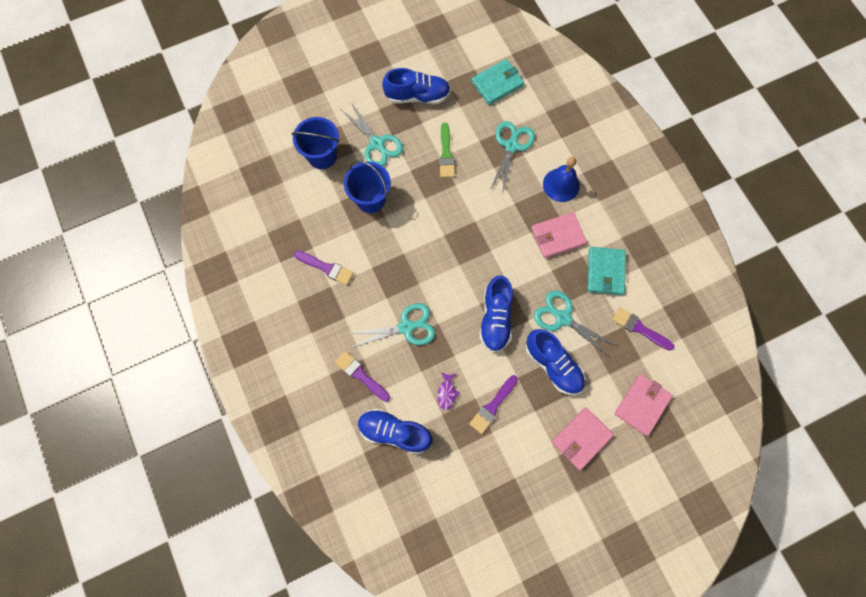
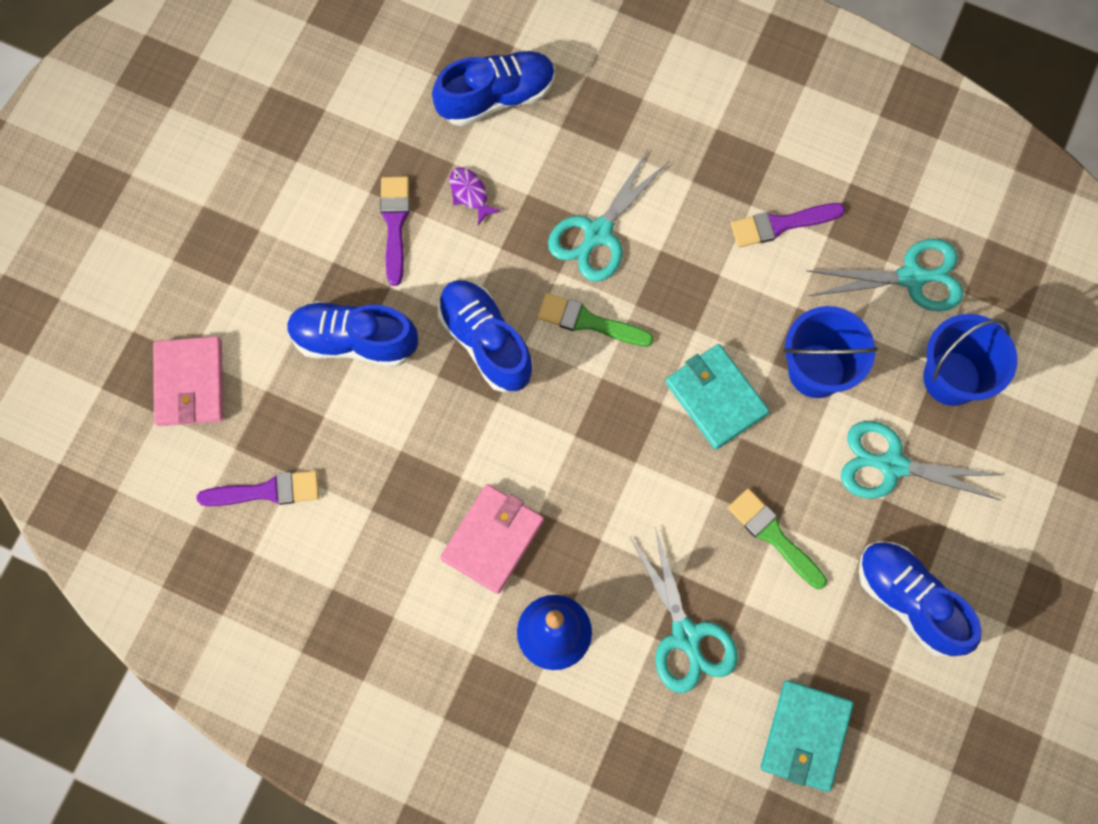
camera: 140 degrees right, 0 degrees up
purple brush [335,351,390,402] -> none
blue shoe [382,68,451,104] -> blue shoe turned 90 degrees clockwise [859,541,981,657]
turquoise scissors [534,291,617,357] -> turquoise scissors moved to [807,239,964,311]
pink wallet [552,407,614,470] -> none
turquoise wallet [587,247,626,295] -> turquoise wallet moved to [665,344,769,450]
none -> green brush [537,293,654,347]

